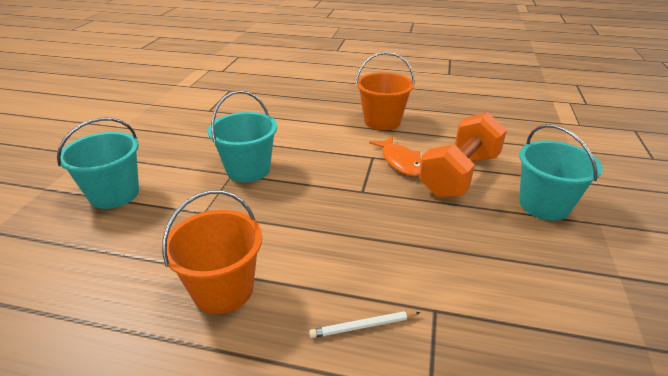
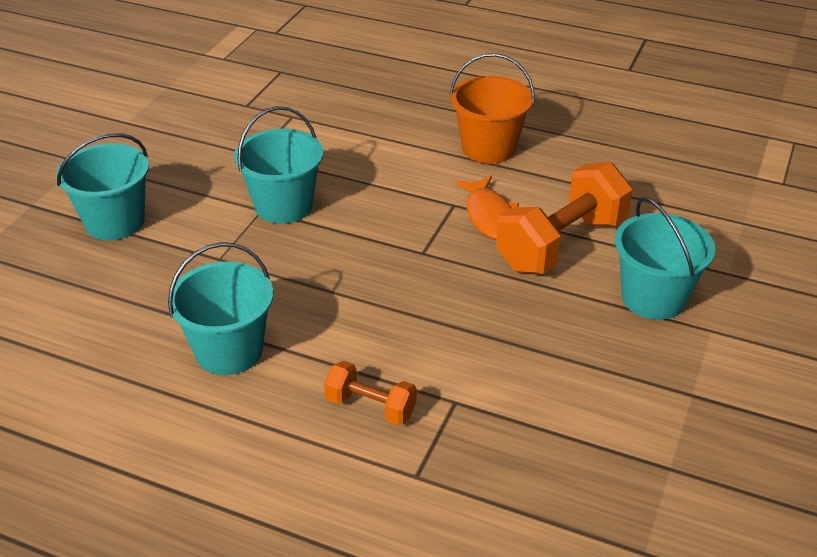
camera: 10 degrees right, 5 degrees up
orange bucket [162,190,262,314] -> turquoise bucket [168,242,273,375]
white pencil [309,311,420,338] -> orange dumbbell [324,361,417,425]

